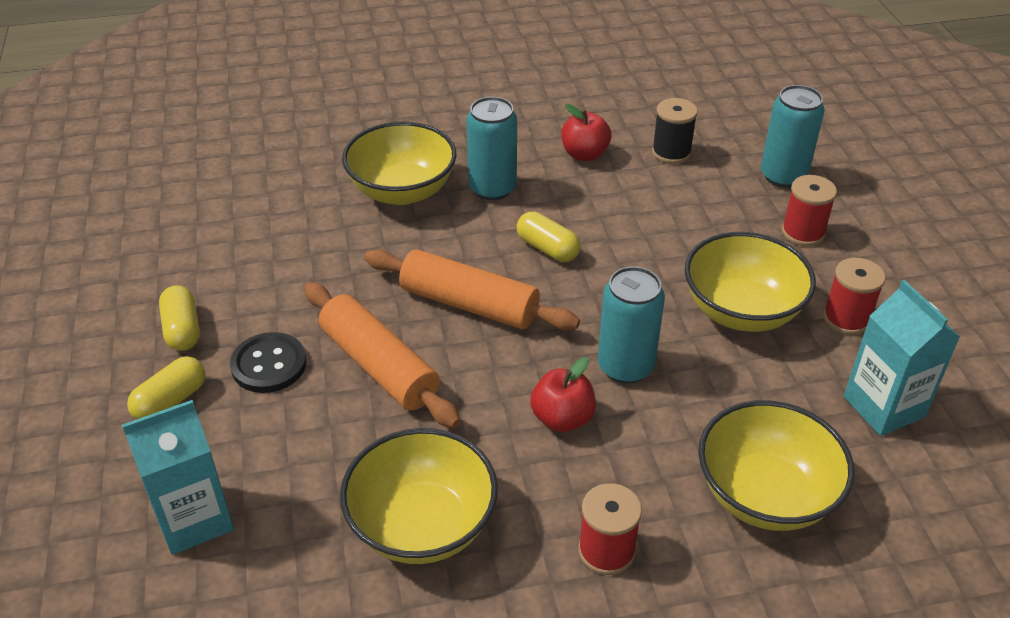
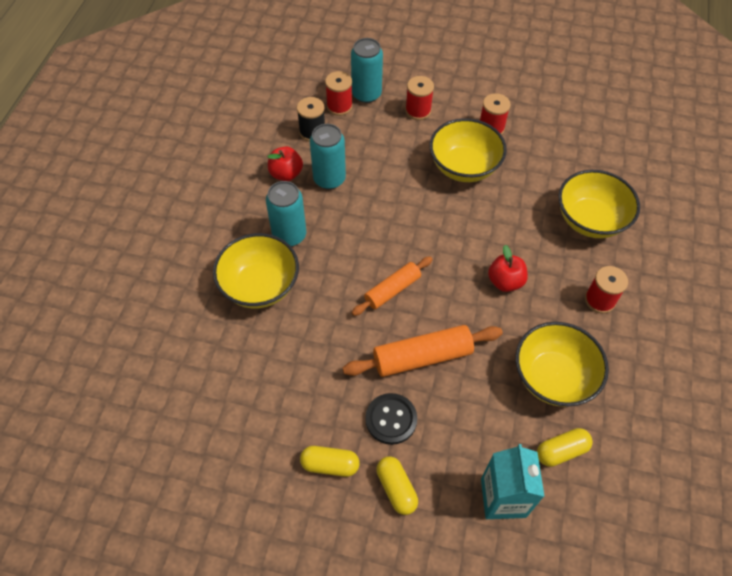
camera: 65 degrees left, 15 degrees up
orange rolling pin [365,249,580,330] -> orange rolling pin [351,256,433,316], size x0.66
yellow capsule [517,212,581,262] -> yellow capsule moved to [537,428,593,467]
turquoise can [598,266,665,383] -> turquoise can moved to [310,124,346,189]
turquoise carton [844,280,960,436] -> none
none -> red spool [325,71,353,116]

